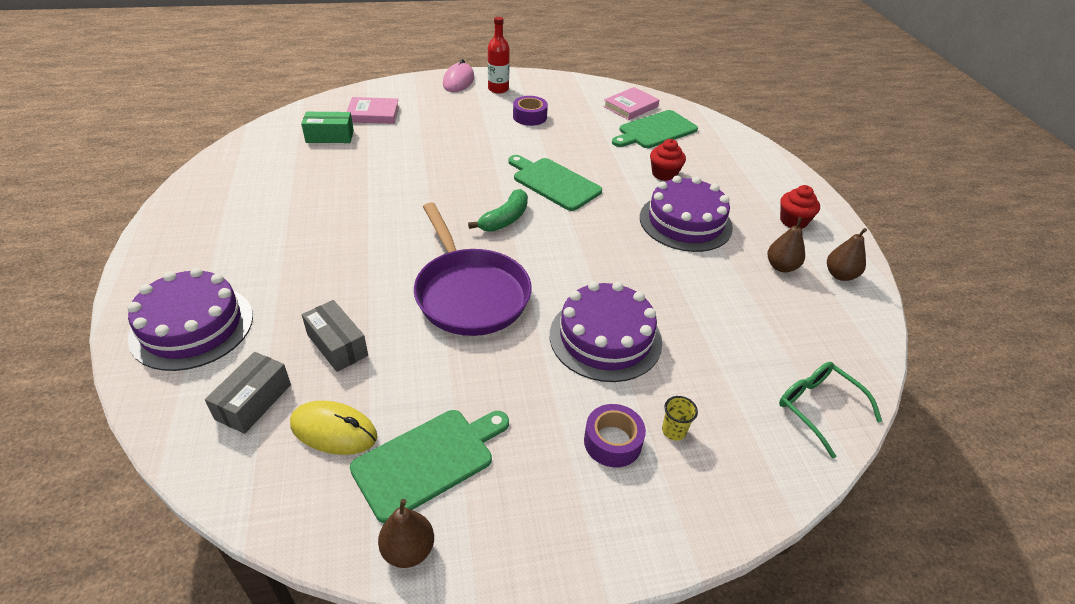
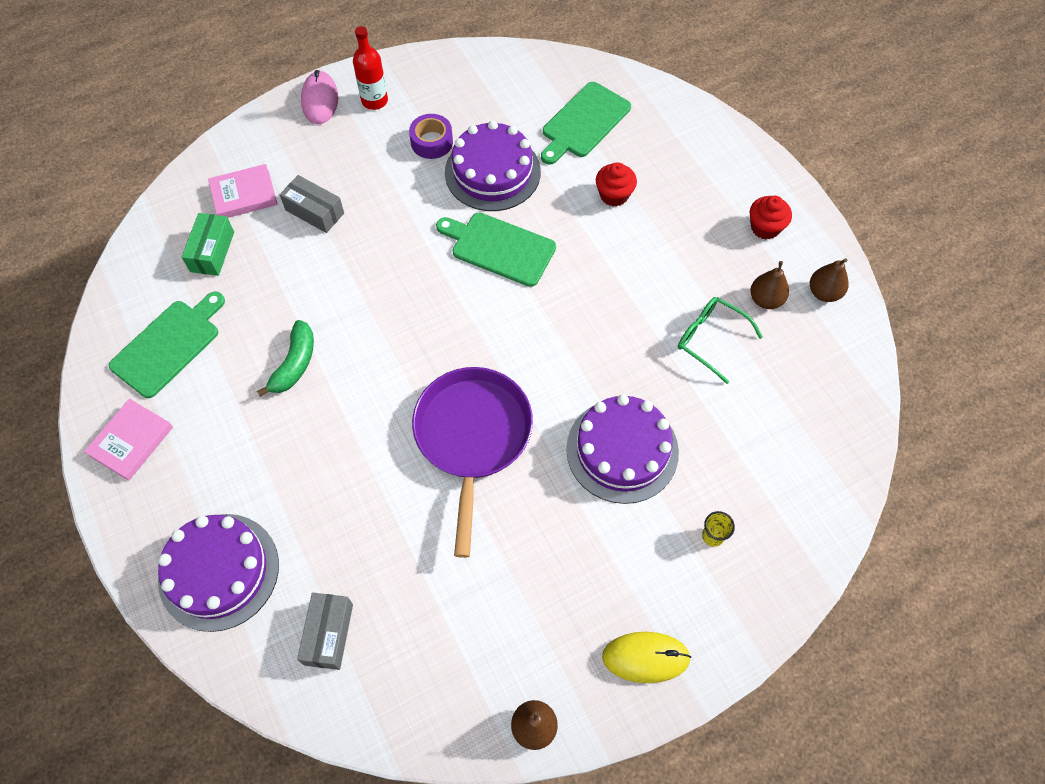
camera: 15 degrees left, 20 degrees up
yellow mouse [290,401,378,455] -> yellow mouse moved to [602,632,691,683]
green box [301,112,354,143] -> green box turned 60 degrees counterclockwise [182,213,234,276]
grey box [302,300,368,372] -> grey box moved to [280,175,344,233]
green cutting board [350,410,509,523] -> green cutting board moved to [109,292,225,398]
purple pan [414,203,532,336] -> purple pan turned 135 degrees counterclockwise [412,367,533,558]
green banana [468,189,528,232] -> green banana moved to [257,320,314,397]
purple tape [584,404,646,467] -> none
pink book [603,87,659,120] -> pink book moved to [84,399,173,481]
purple cake [640,176,733,252] -> purple cake moved to [445,120,541,211]
green glasses [779,362,882,458] -> green glasses moved to [678,297,763,384]

